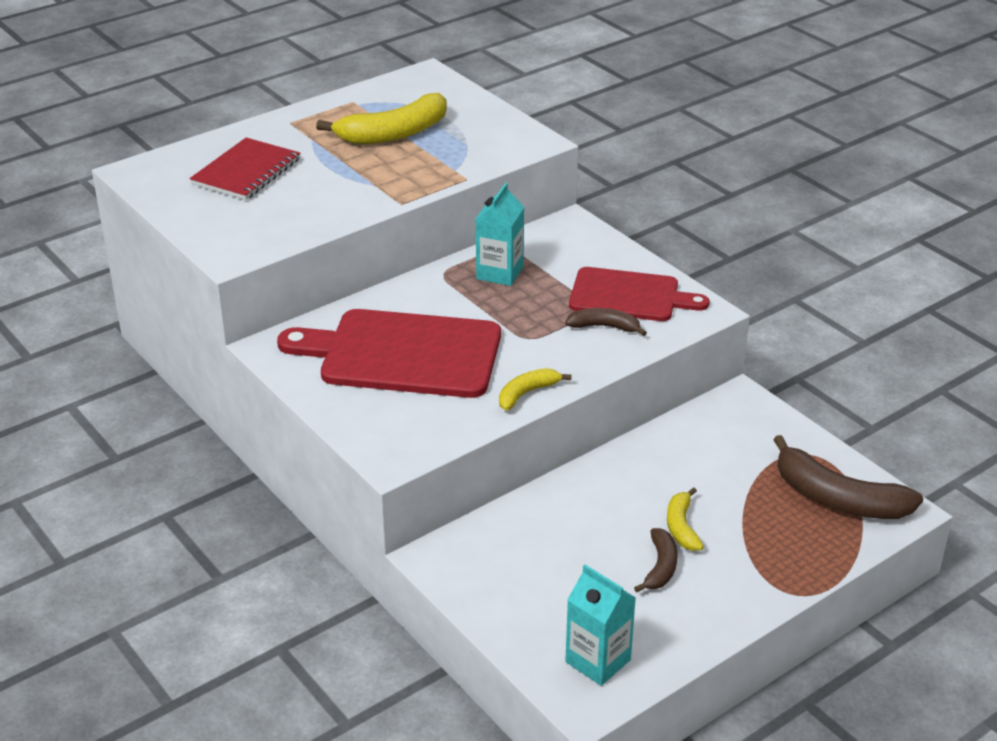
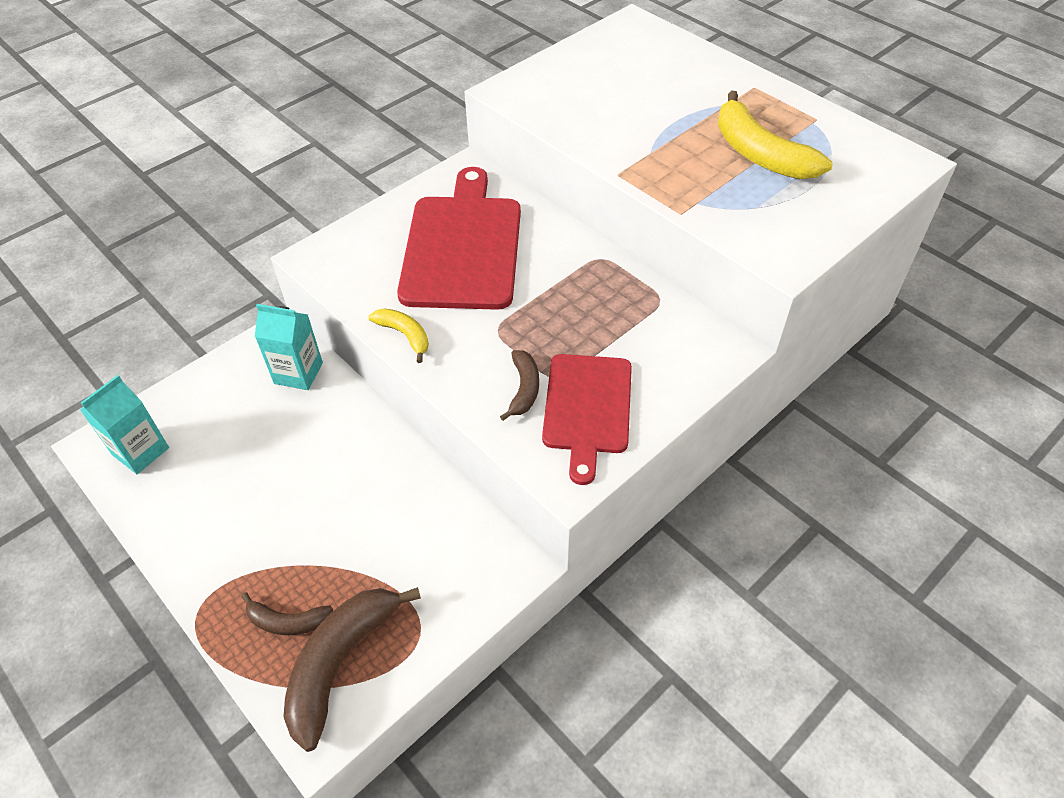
camera: 85 degrees right, 15 degrees up
red notebook [190,138,300,200] -> none
turquoise carton [476,183,524,286] -> turquoise carton moved to [255,304,323,390]
brown banana [634,528,677,592] -> brown banana moved to [241,592,333,635]
yellow banana [667,487,704,551] -> none

